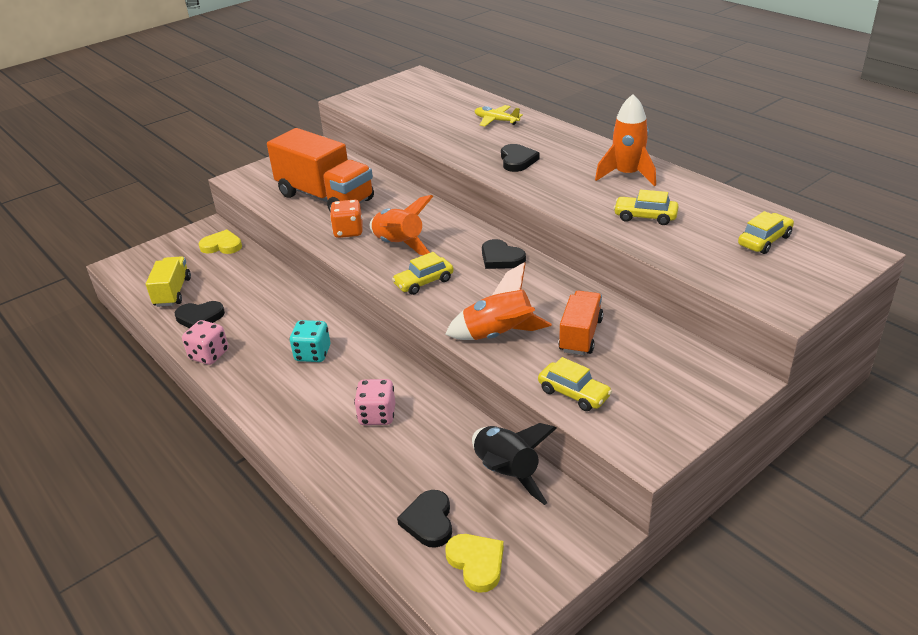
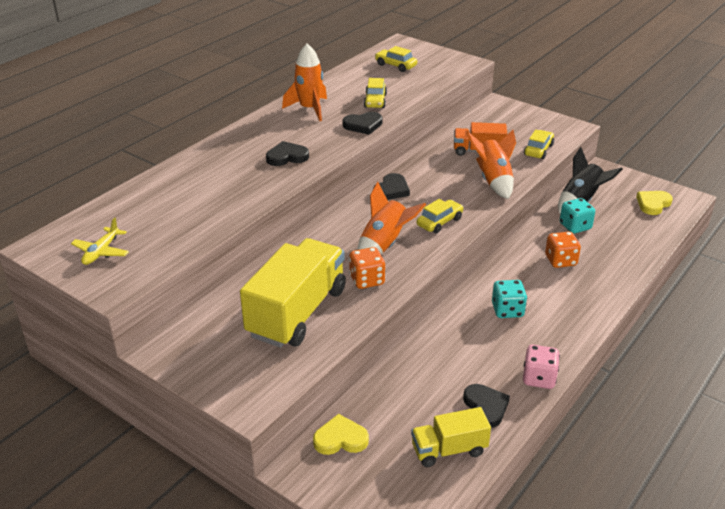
camera: 105 degrees left, 0 degrees up
yellow heart [199,229,242,254] -> yellow heart turned 90 degrees clockwise [313,414,369,455]
orange truck [267,128,374,213] -> yellow truck [240,238,346,348]
pink dice [354,379,395,425] -> orange dice [545,232,581,268]
yellow car [392,252,454,295] -> yellow car turned 90 degrees counterclockwise [417,199,464,234]
black heart [397,490,452,548] -> black heart moved to [343,112,383,135]
yellow plane [475,105,523,126] -> yellow plane moved to [71,217,129,265]
none -> turquoise dice [560,198,595,234]

